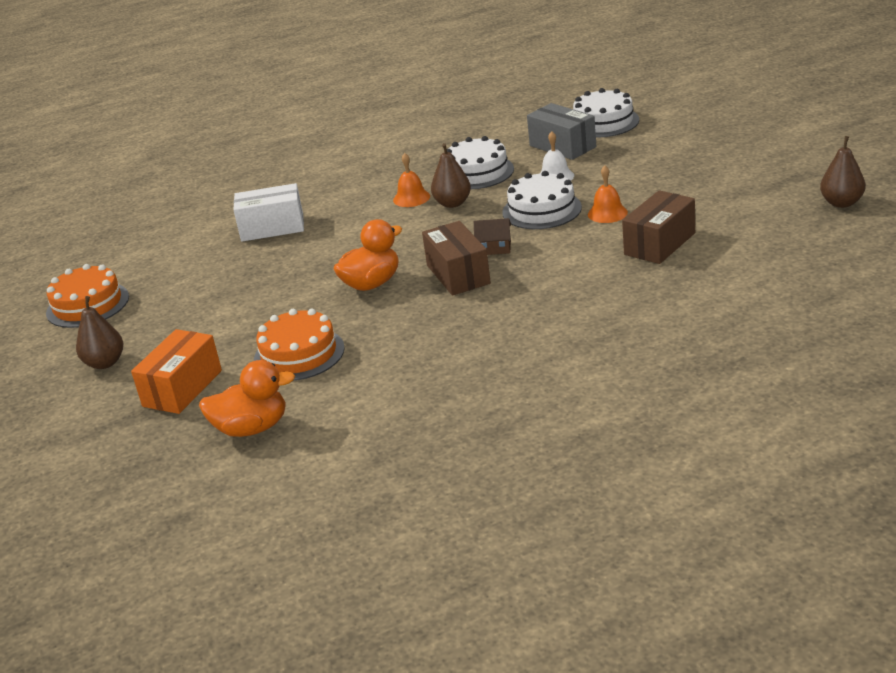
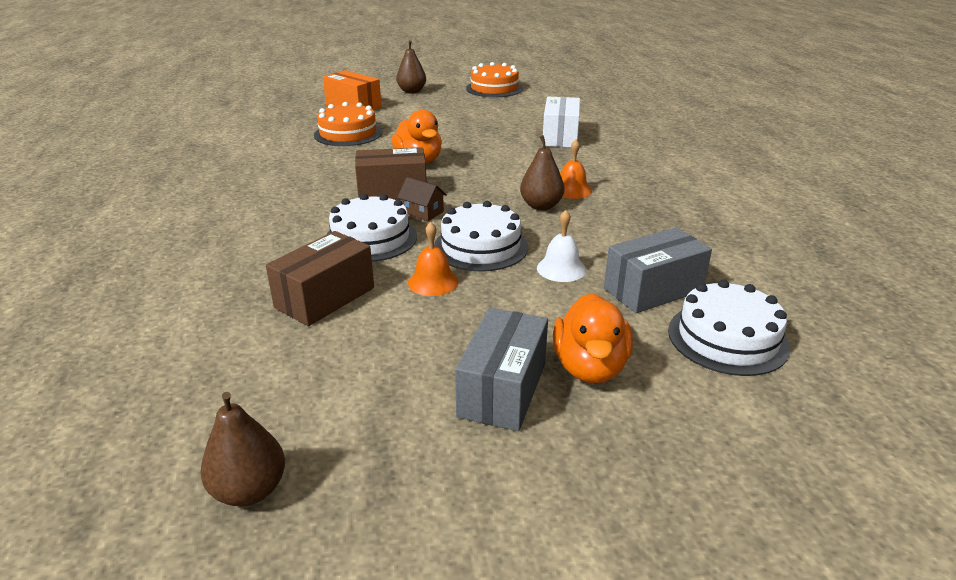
camera: 100 degrees right, 0 degrees up
orange duck [199,360,295,437] -> orange duck moved to [553,293,633,383]
white cake [447,136,514,189] -> white cake moved to [326,194,417,262]
brown house [474,218,511,255] -> brown house turned 75 degrees counterclockwise [397,177,447,221]
brown box [622,190,695,264] -> brown box turned 75 degrees clockwise [266,231,374,326]
none -> grey box [455,308,548,431]

